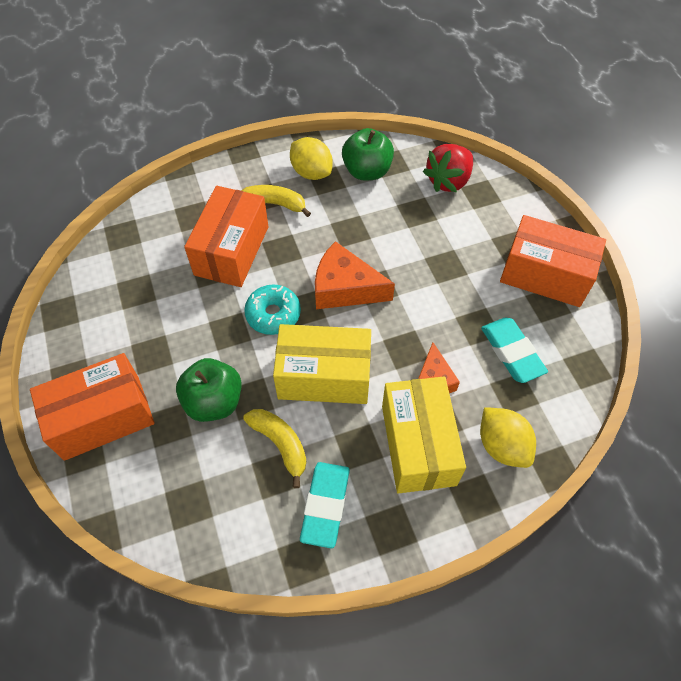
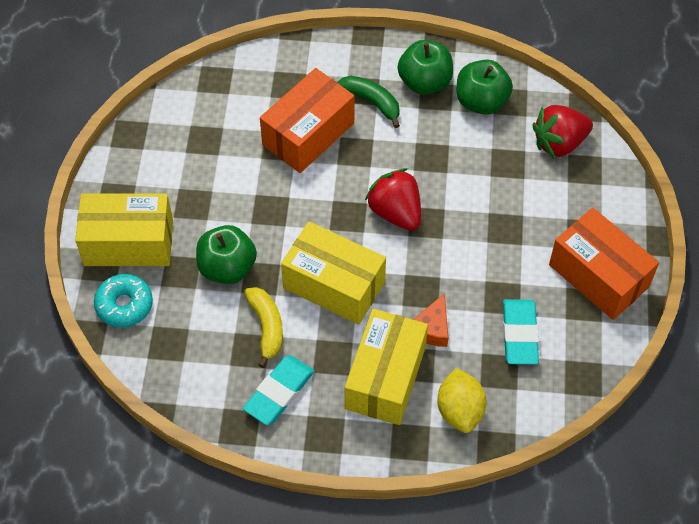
camera: 25 degrees right, 0 degrees up
orange box [30,353,155,461] -> yellow box [75,194,173,266]
yellow banana [241,185,311,217] -> green banana [338,76,400,128]
turquoise donut [244,285,301,335] -> turquoise donut moved to [94,274,153,328]
yellow lemon [290,137,333,180] -> green apple [398,40,453,95]
orange cheese [315,241,395,309] -> red strawberry [365,168,421,231]

